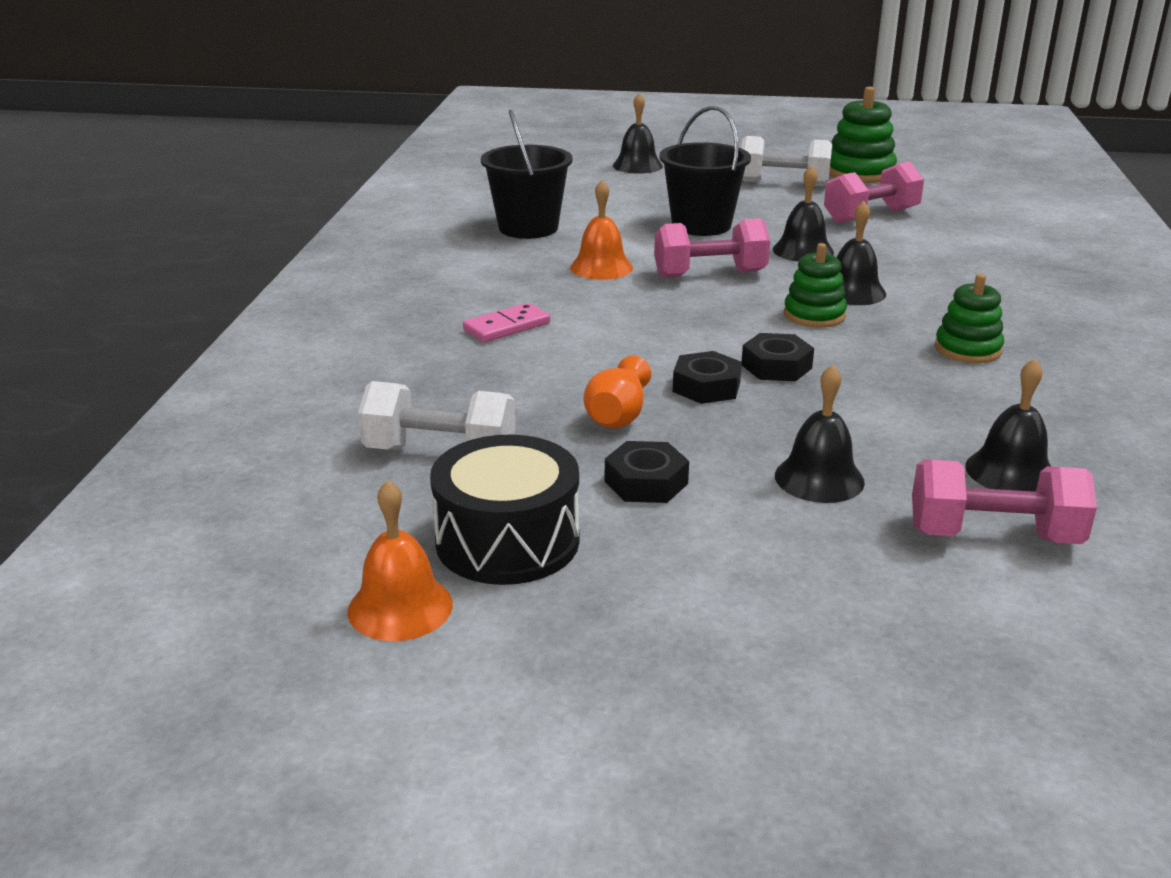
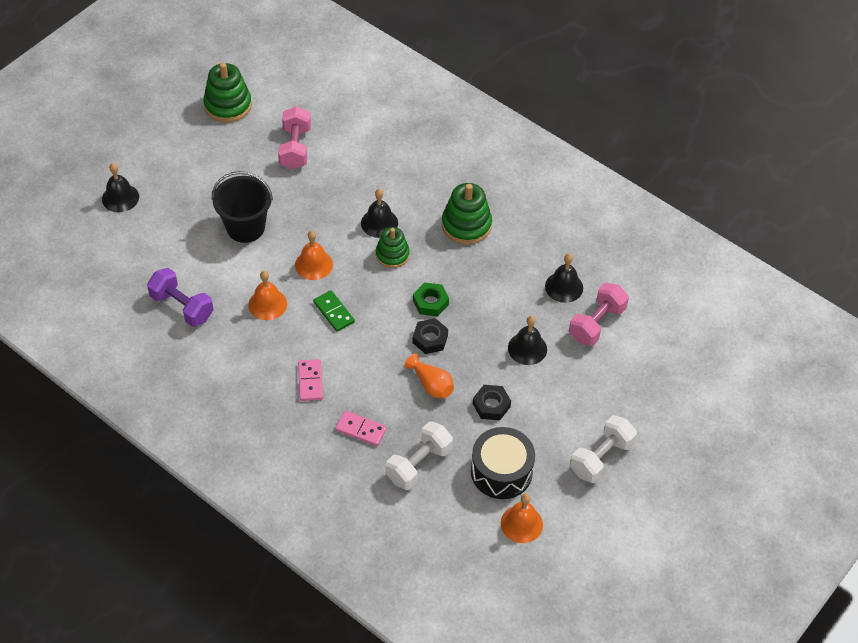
camera: 60 degrees left, 25 degrees up
black bucket [481,110,573,239] -> purple dumbbell [147,268,213,327]
pink dumbbell [654,218,770,278] -> orange bell [295,231,333,280]
white dumbbell [741,136,832,186] -> white dumbbell moved to [570,415,637,483]
black nut [742,333,814,381] -> green nut [413,282,449,317]
black bell [773,165,834,262] -> none
green stacking toy [935,274,1004,363] -> green stacking toy [442,183,492,245], size x1.50
none -> green domino [313,290,355,332]
none -> pink domino [335,411,387,446]

